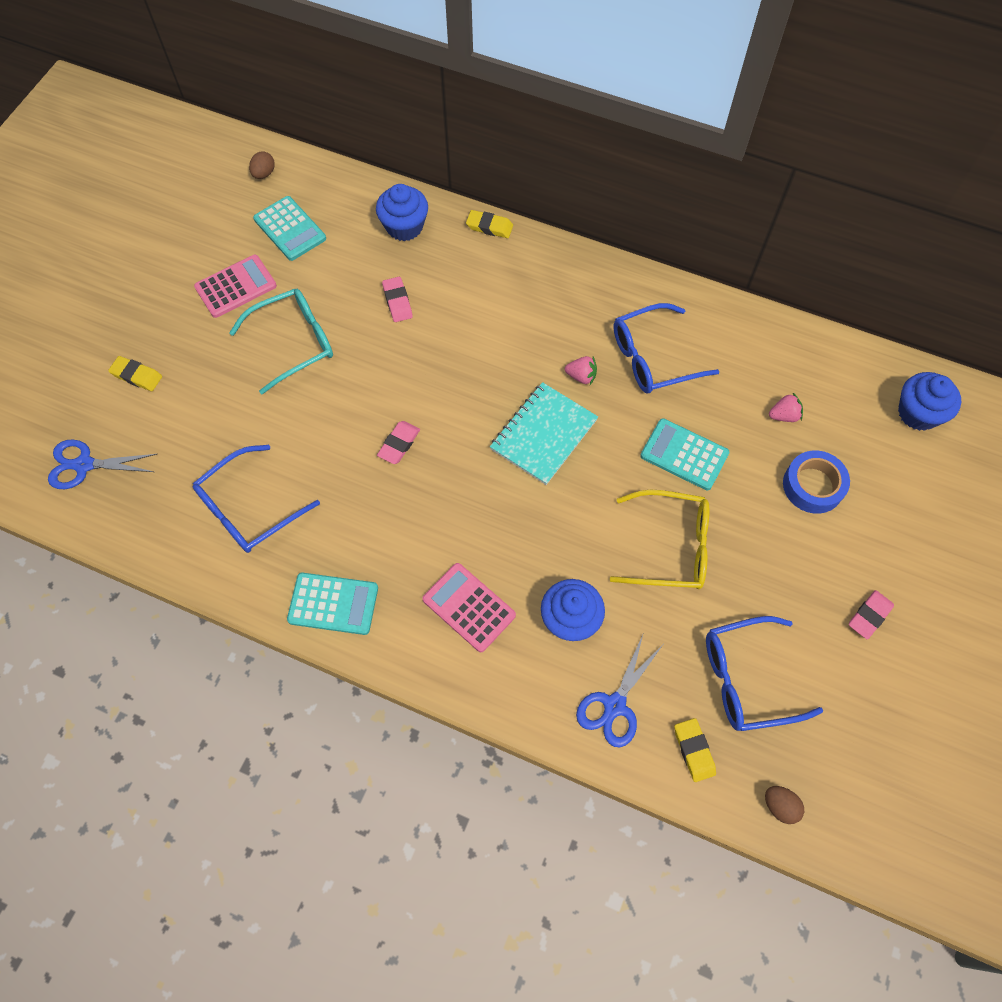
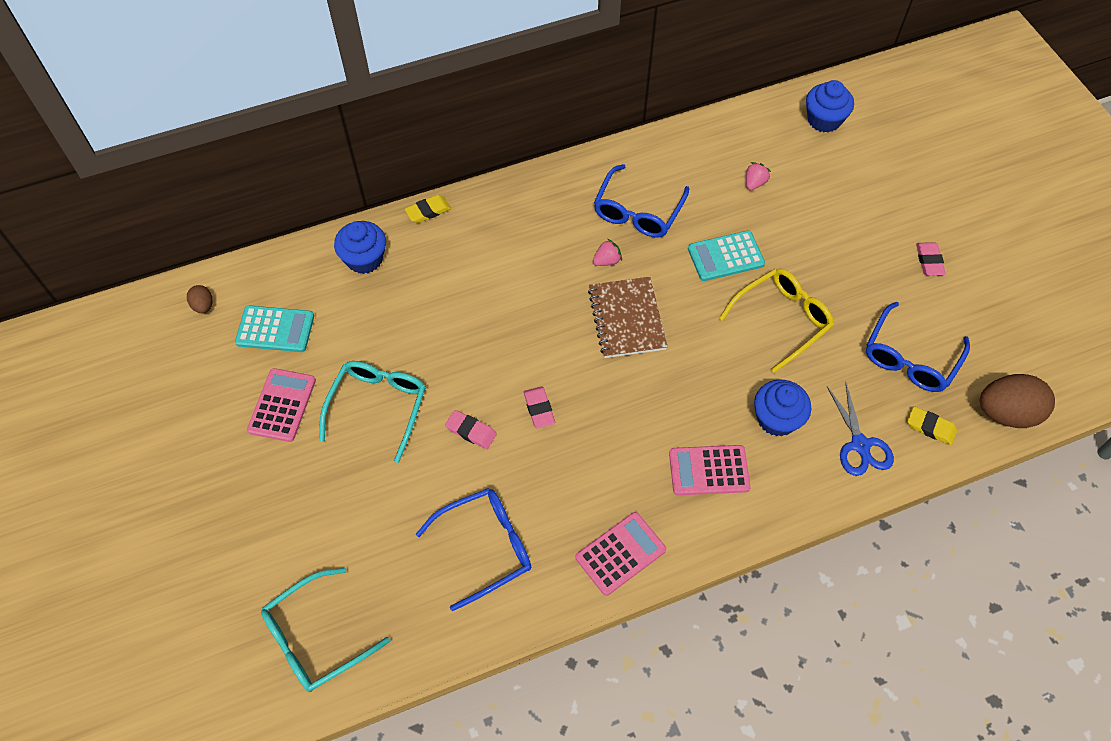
camera: 45 degrees left, 5 degrees down
blue scissors [48,440,157,489] -> turquoise glasses [261,568,390,692]
yellow eraser [108,356,162,391] -> none
blue glasses [193,445,320,553] -> blue glasses turned 120 degrees counterclockwise [416,488,531,611]
turquoise calculator [287,573,378,635] -> pink calculator [576,512,666,596]
pink eraser [382,277,413,322] -> pink eraser moved to [445,410,497,449]
turquoise notebook [490,382,598,485] -> brown notebook [588,277,668,358]
brown egg [765,786,804,824] -> brown egg [980,374,1055,428], size x2.10
blue tape [783,450,850,514] -> none

